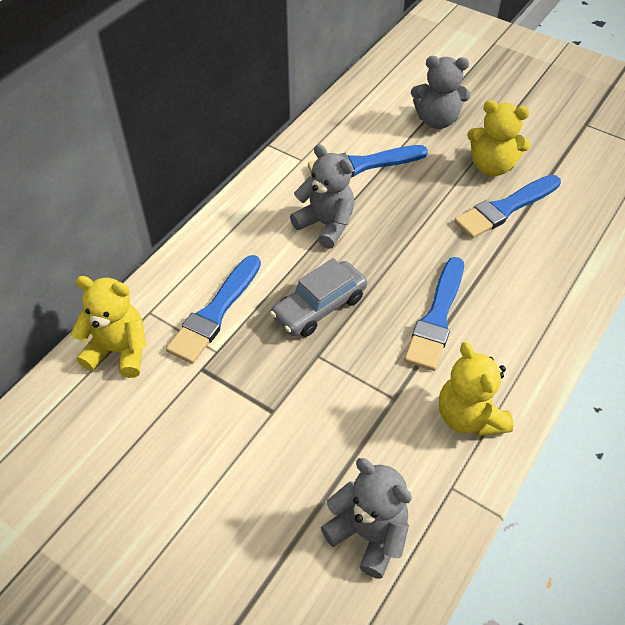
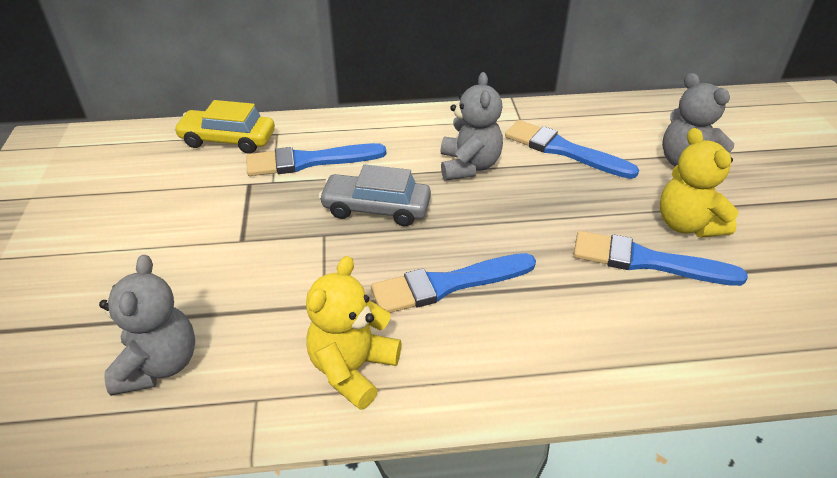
camera: 50 degrees right, 10 degrees down
yellow teddy bear [71,276,146,378] -> yellow car [174,100,275,154]

